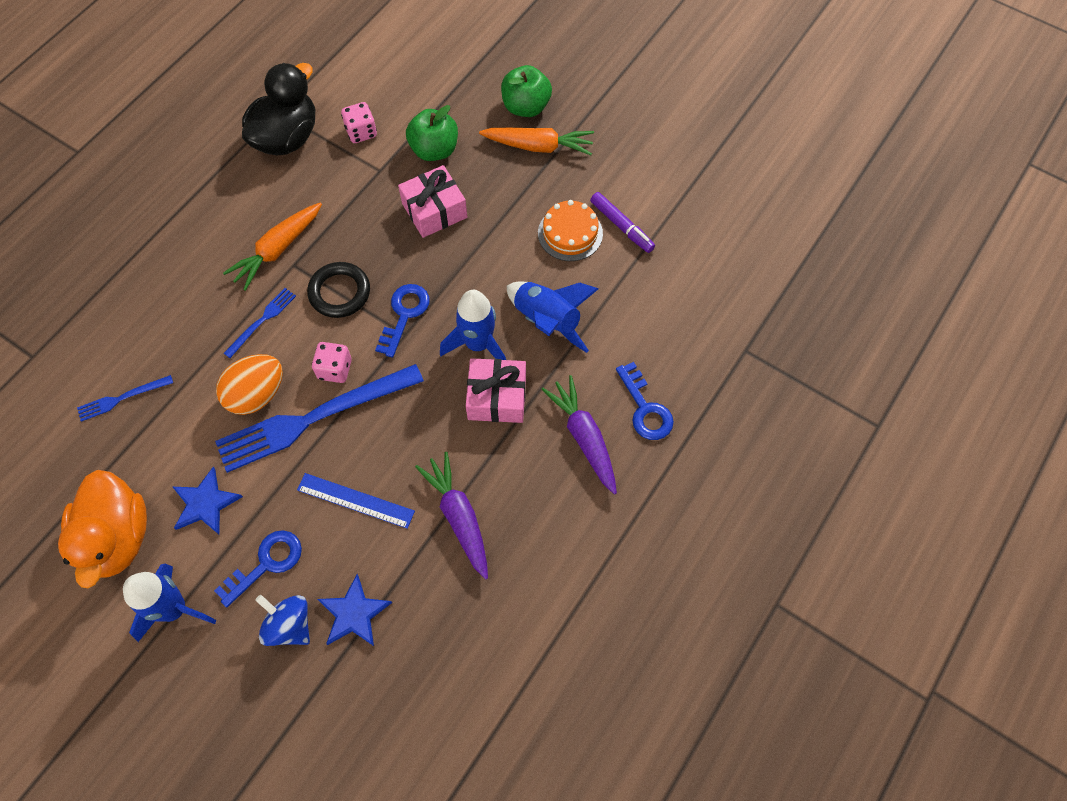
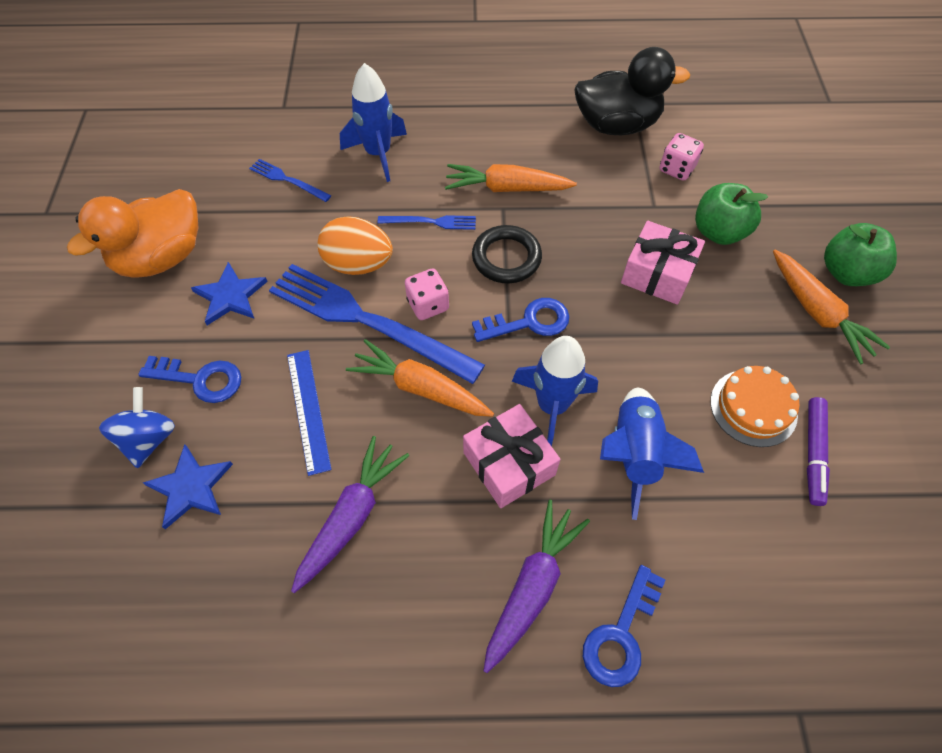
camera: 55 degrees right, 5 degrees down
blue rocket [123,564,216,642] -> blue rocket moved to [340,63,407,182]
none -> orange carrot [346,339,494,417]

